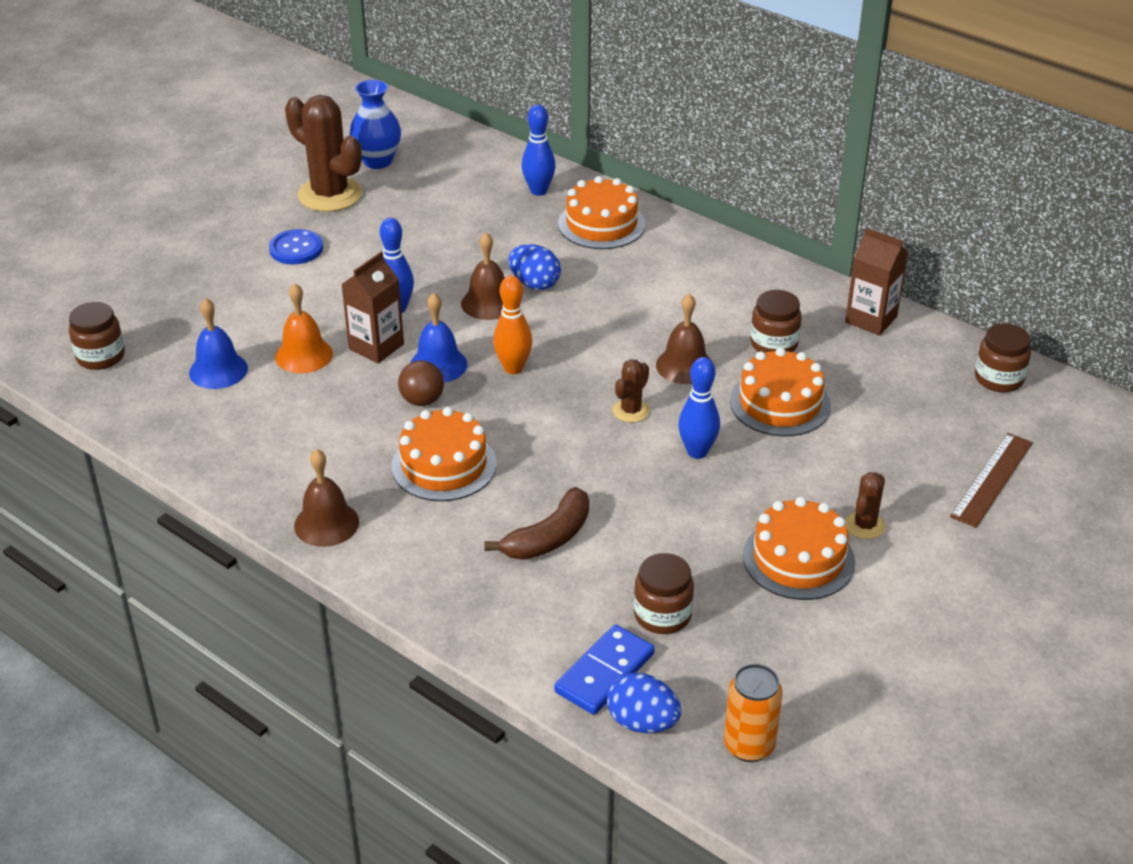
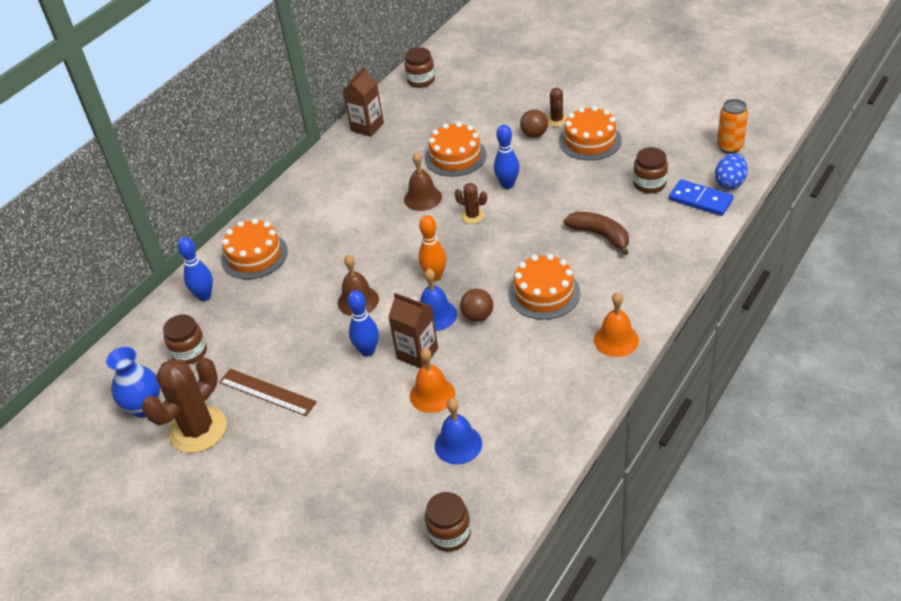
camera: 90 degrees left, 5 degrees up
blue button [269,229,323,264] -> none
brown bell [294,449,359,547] -> orange bell [594,292,639,357]
blue egg [508,244,561,290] -> none
brown jar [750,290,802,353] -> brown jar moved to [163,314,207,365]
brown cactus [845,472,886,539] -> brown cactus turned 60 degrees clockwise [547,88,567,127]
brown ruler [950,433,1033,528] -> brown ruler moved to [219,369,317,416]
none -> brown ball [520,109,548,138]

